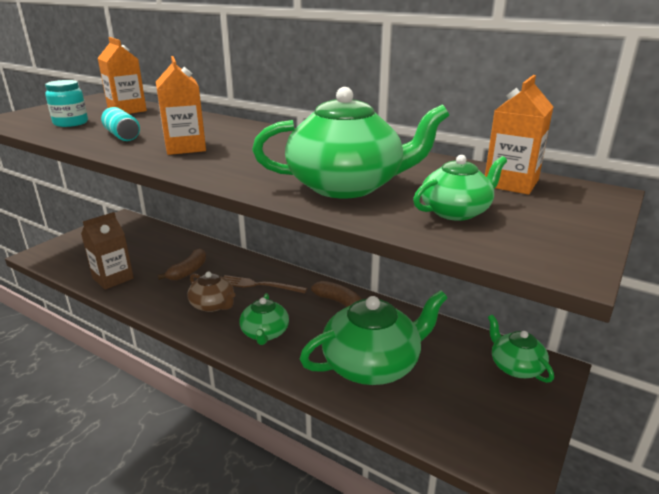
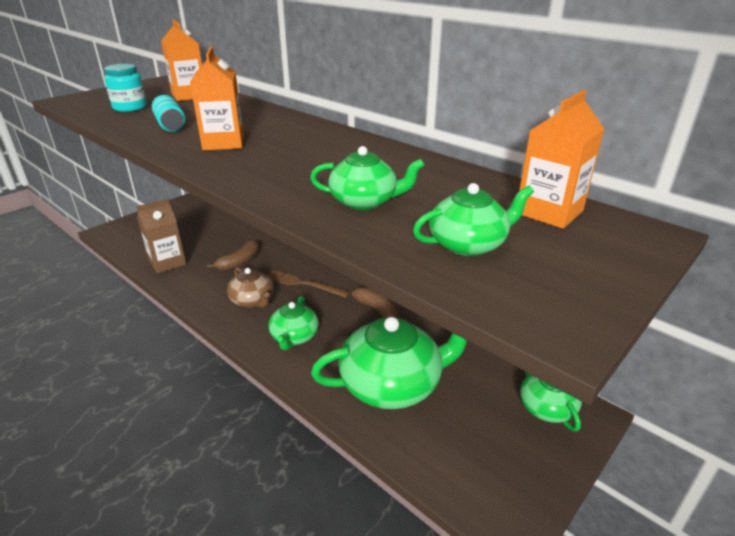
camera: 10 degrees right, 5 degrees up
green teapot [252,87,449,199] -> green teapot [310,146,425,210], size x0.55

